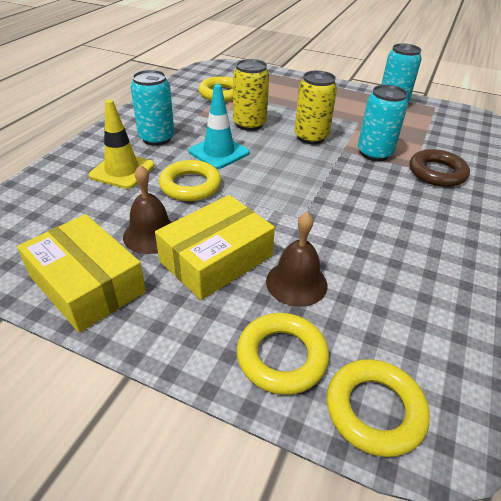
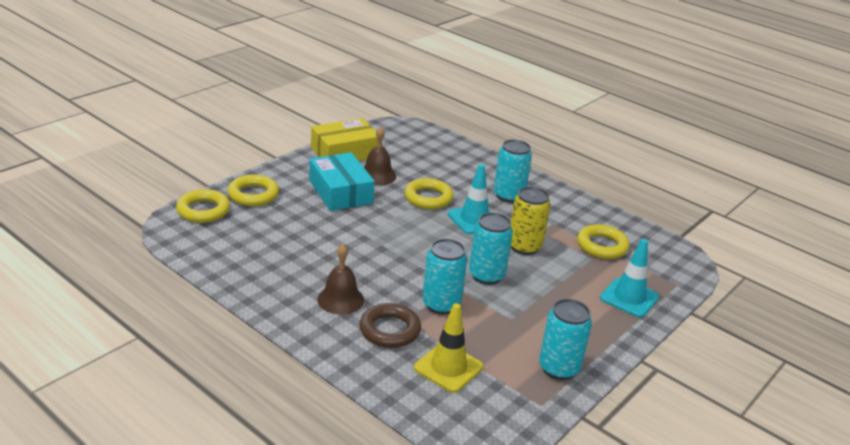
camera: 105 degrees right, 10 degrees down
yellow traffic cone [89,99,154,189] -> yellow traffic cone moved to [414,303,483,393]
yellow box [155,195,275,300] -> turquoise box [309,152,375,211]
brown bell [266,212,327,307] -> brown bell moved to [317,244,364,315]
yellow can [294,71,337,144] -> turquoise can [469,212,513,285]
none -> turquoise traffic cone [600,239,659,318]

